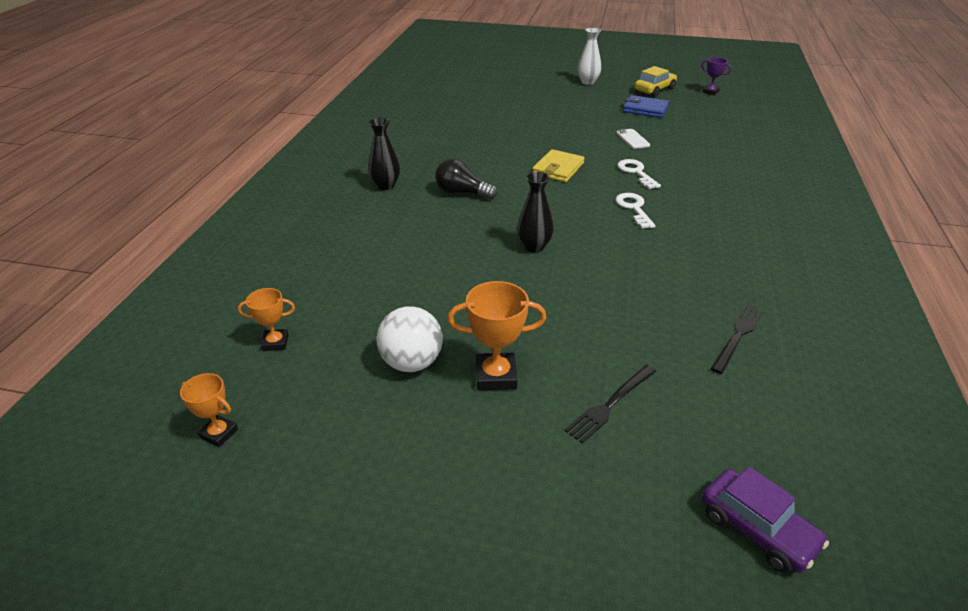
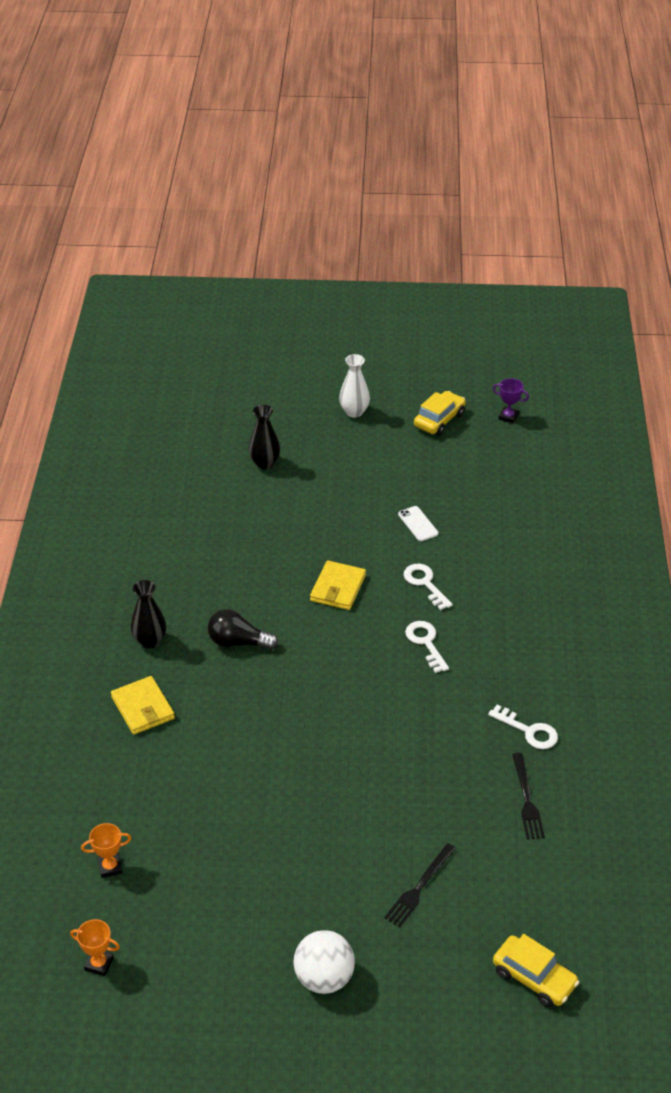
camera: 10 degrees left, 5 degrees up
white ball [377,306,443,372] -> white ball moved to [293,930,355,994]
orange trophy [447,281,546,390] -> none
black vase [517,172,554,252] -> black vase moved to [248,405,280,469]
blue wallet [623,95,669,118] -> none
purple car [702,466,829,573] -> yellow car [493,934,579,1008]
black fork [710,305,764,374] -> black fork turned 150 degrees clockwise [512,753,545,840]
none -> yellow wallet [111,676,175,735]
none -> white key [488,705,558,749]

